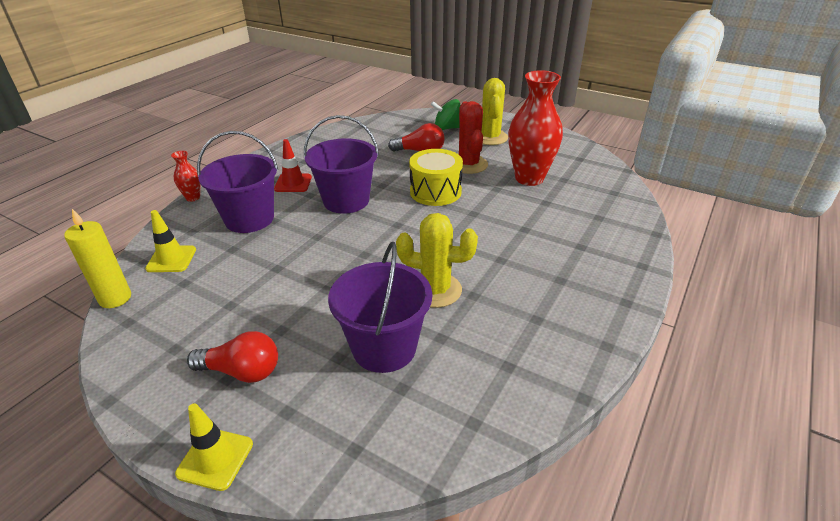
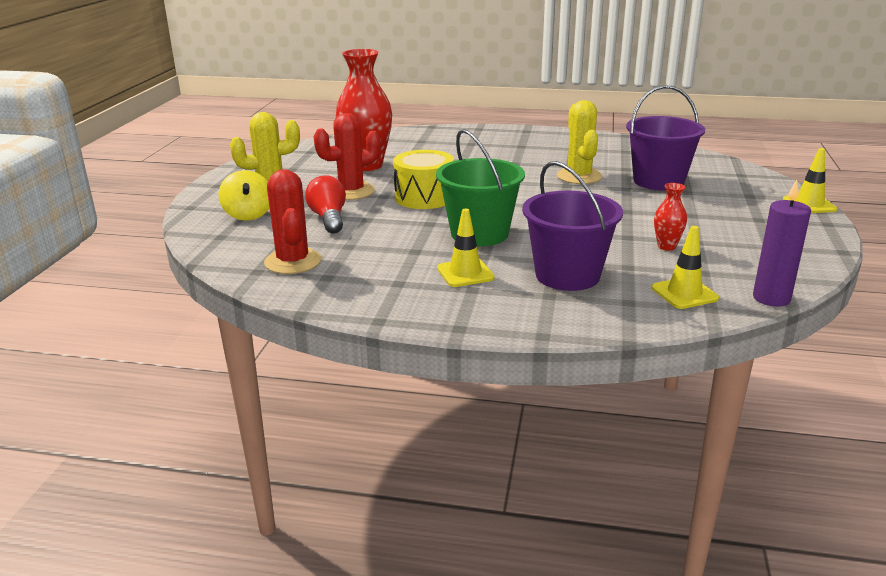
camera: 110 degrees left, 10 degrees down
yellow candle [64,209,131,308] -> purple candle [753,180,811,307]
red vase [171,151,200,202] -> red vase moved to [654,183,687,251]
red light bulb [187,331,278,383] -> none
red traffic cone [274,139,312,192] -> yellow traffic cone [437,209,495,287]
purple bucket [304,115,379,214] -> green bucket [436,129,525,246]
green spinning top [431,99,460,130] -> yellow spinning top [219,170,269,221]
none -> red cactus [264,169,321,274]

